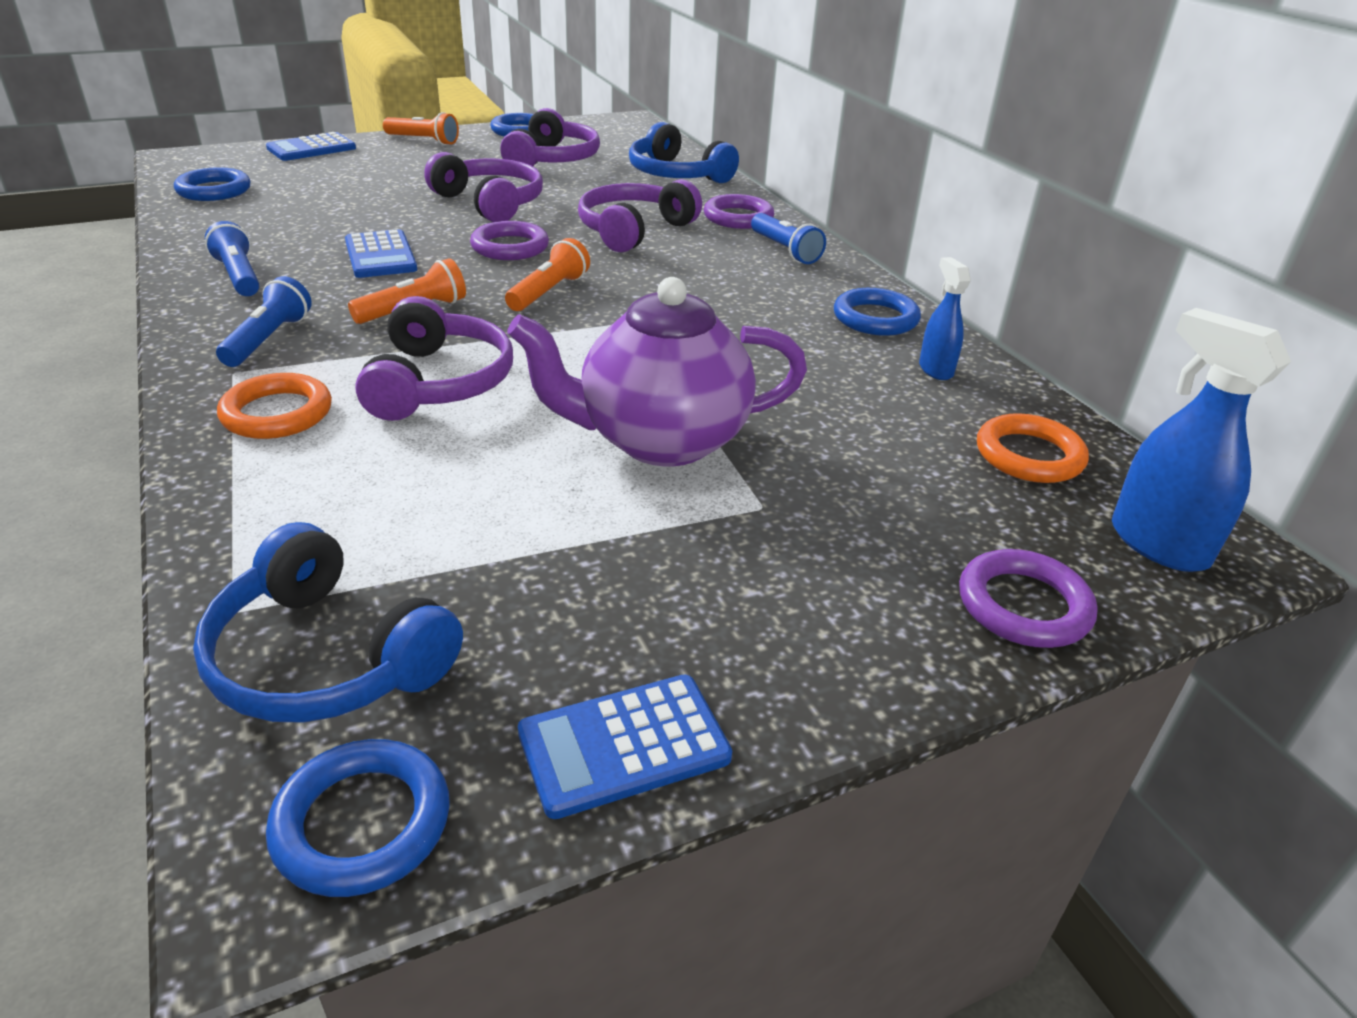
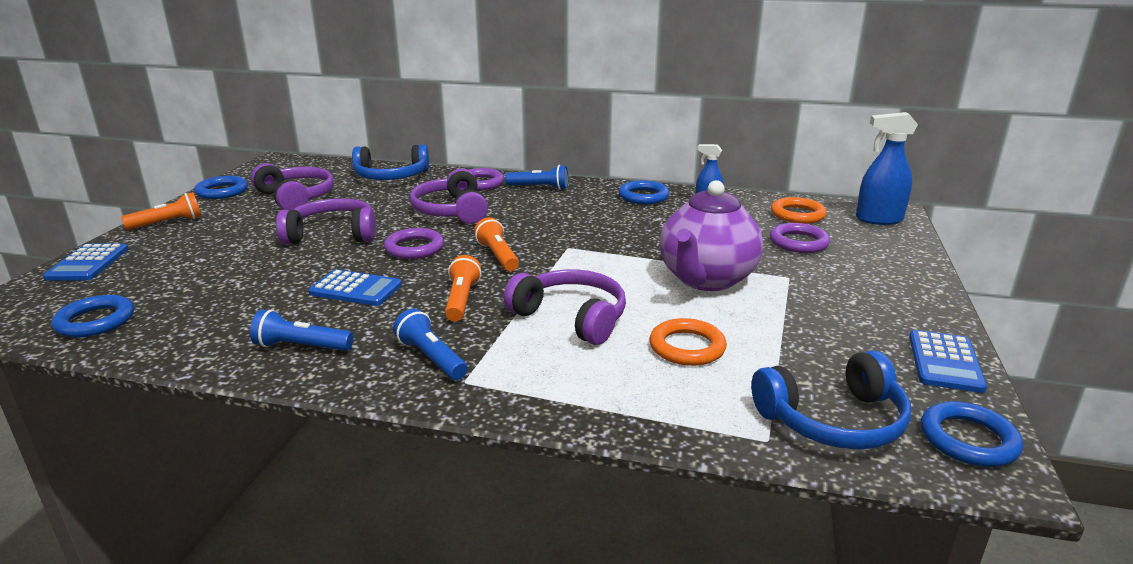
camera: 50 degrees left, 10 degrees down
orange ring [217,373,332,439] -> orange ring moved to [649,318,727,366]
purple ring [959,549,1098,648] -> purple ring moved to [770,223,830,253]

